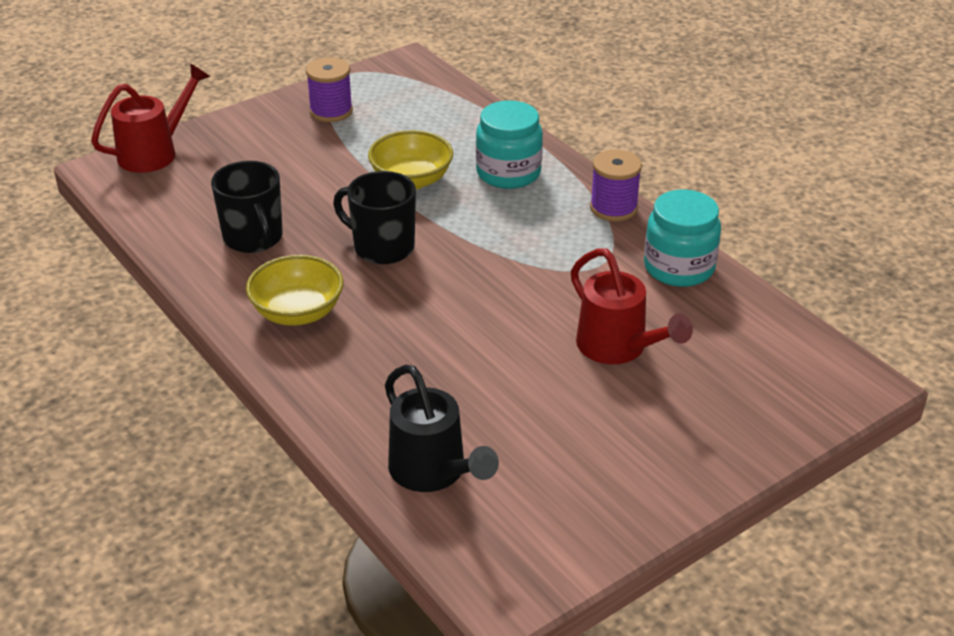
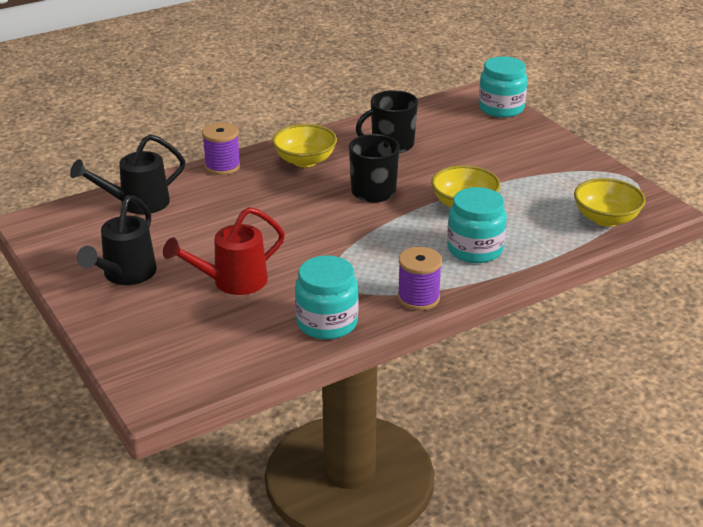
camera: 95 degrees right, 5 degrees down
red watering can [91,63,210,173] -> turquoise jar [479,56,528,118]
purple spool [306,57,353,122] -> purple spool moved to [202,122,241,175]
none -> black watering can [77,195,157,285]
none -> yellow bowl [574,178,646,227]

